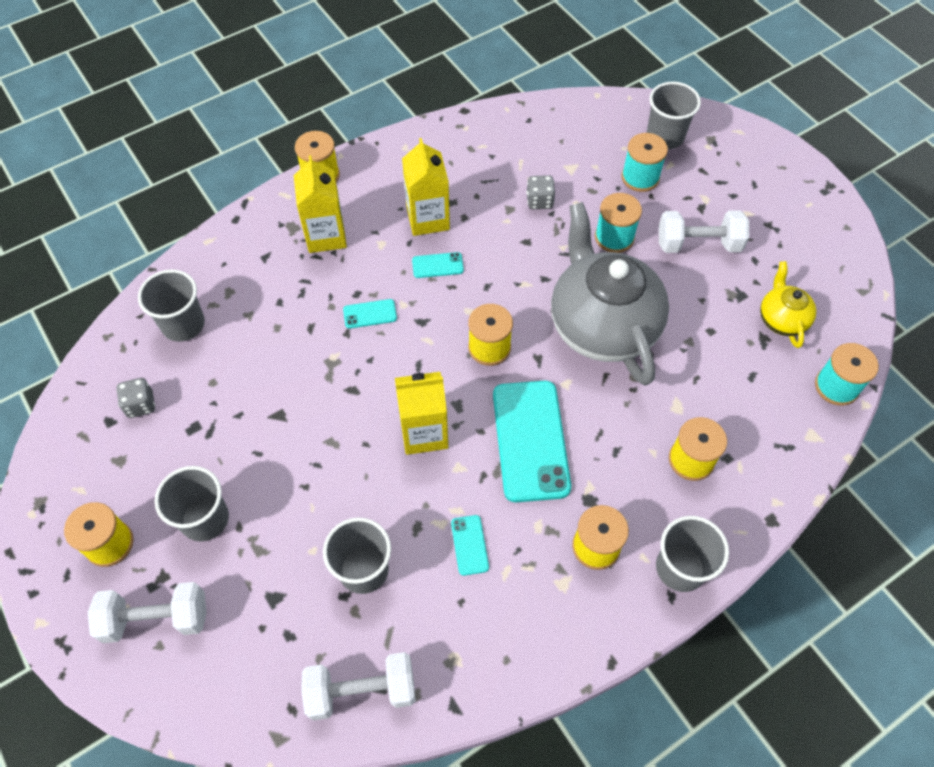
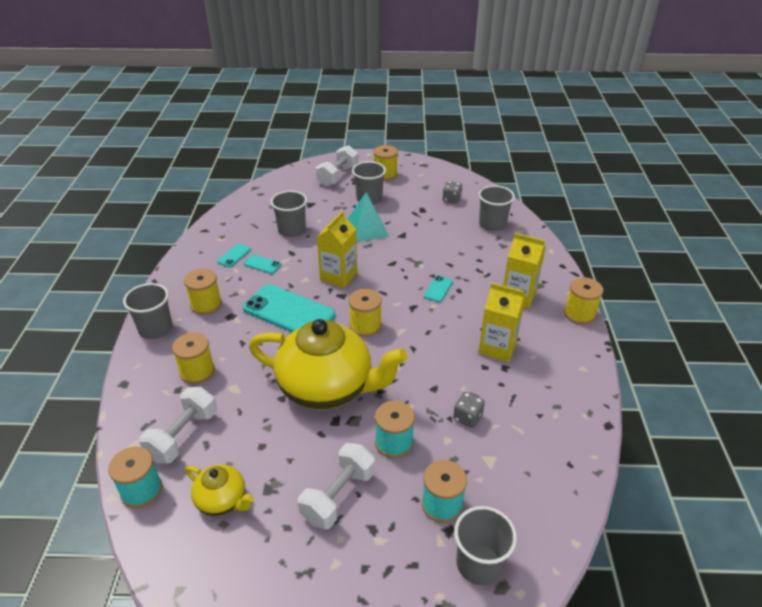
camera: 125 degrees right, 20 degrees down
white dumbbell [301,652,416,721] -> white dumbbell moved to [139,386,217,464]
turquoise phone [412,252,464,278] -> turquoise phone moved to [217,244,251,267]
grey teapot [551,202,669,386] -> yellow teapot [249,319,407,410]
none -> turquoise pyramid [348,192,389,242]

